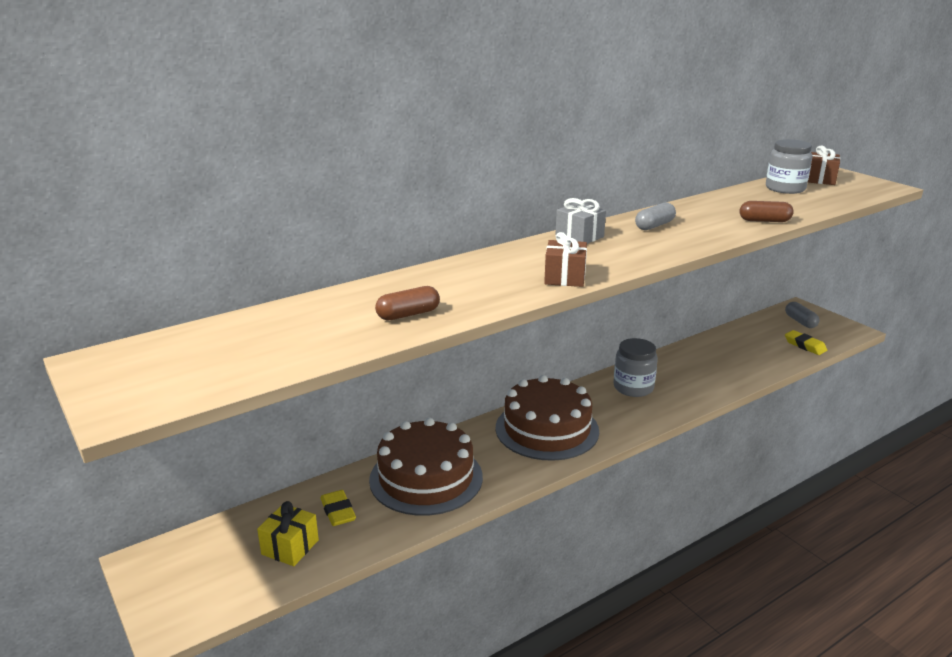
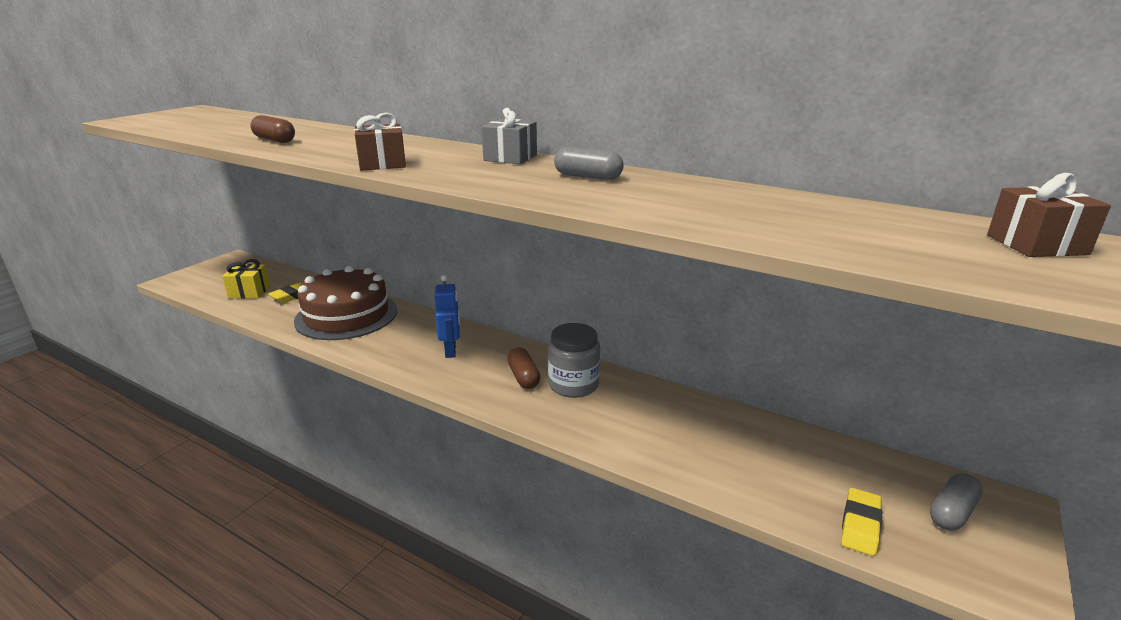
camera: 65 degrees right, 0 degrees up
brown cake [495,375,599,461] -> blue robot [435,275,460,358]
brown capsule [739,201,794,222] -> brown capsule moved to [507,347,540,389]
grey jar [766,139,813,194] -> none

